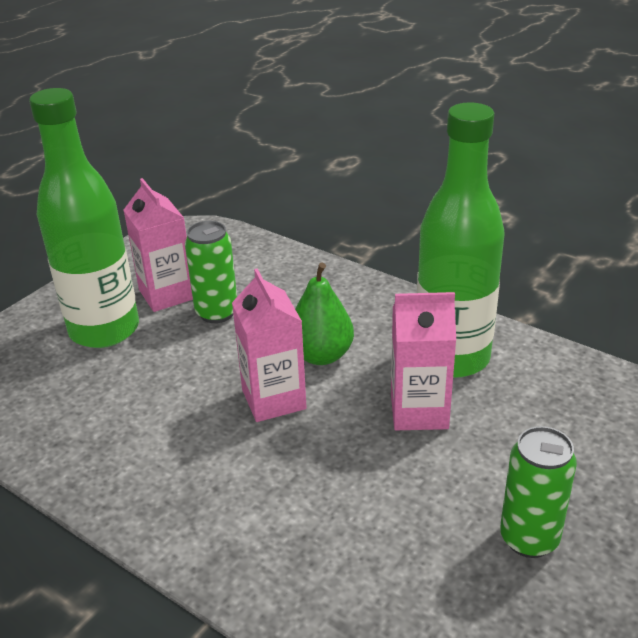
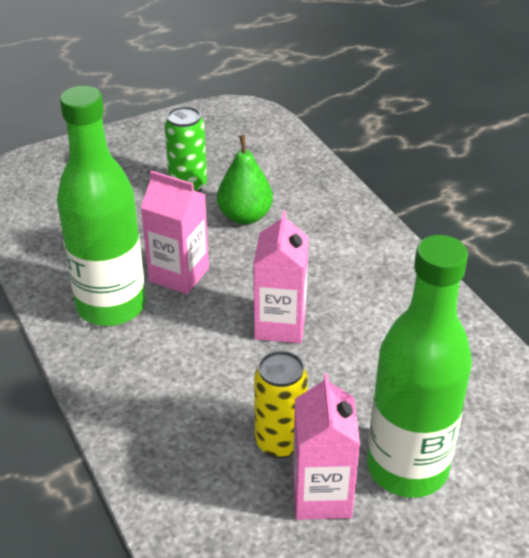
camera: 155 degrees left, 5 degrees up
green can [185,221,237,323] -> yellow can [254,351,308,458]
green pear [295,262,354,365] -> green pear moved to [217,135,273,225]

